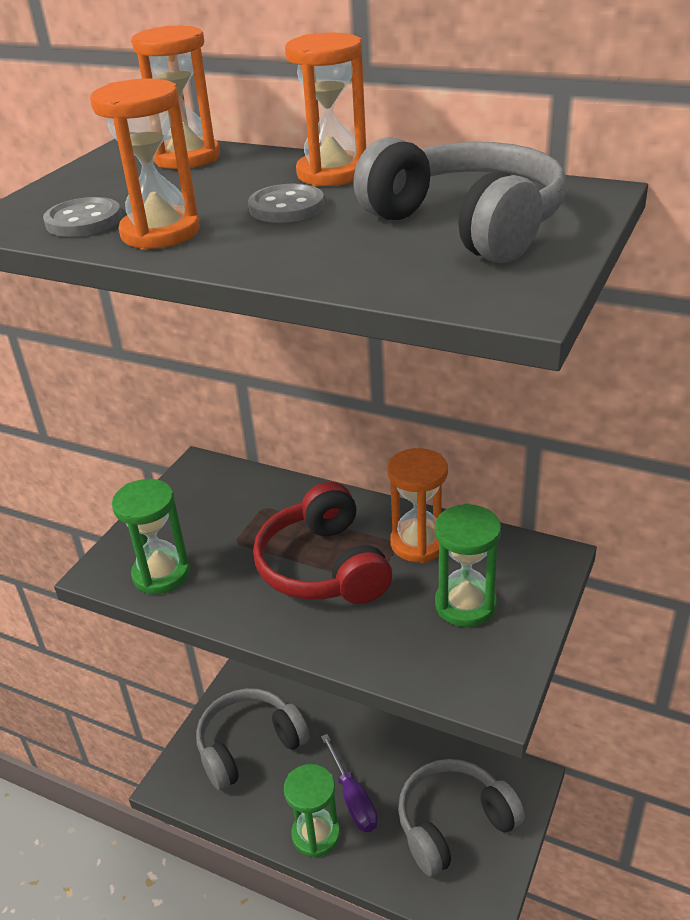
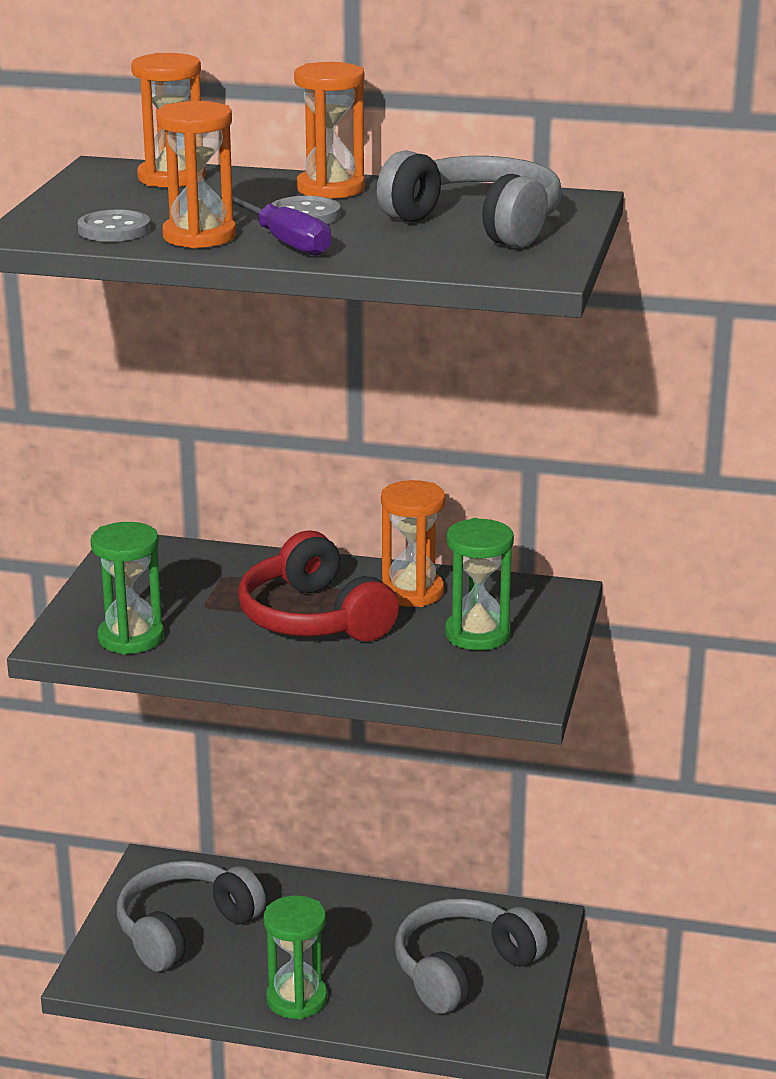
camera: 15 degrees left, 10 degrees down
purple screwdriver [321,734,378,832] -> purple screwdriver moved to [218,195,331,256]

